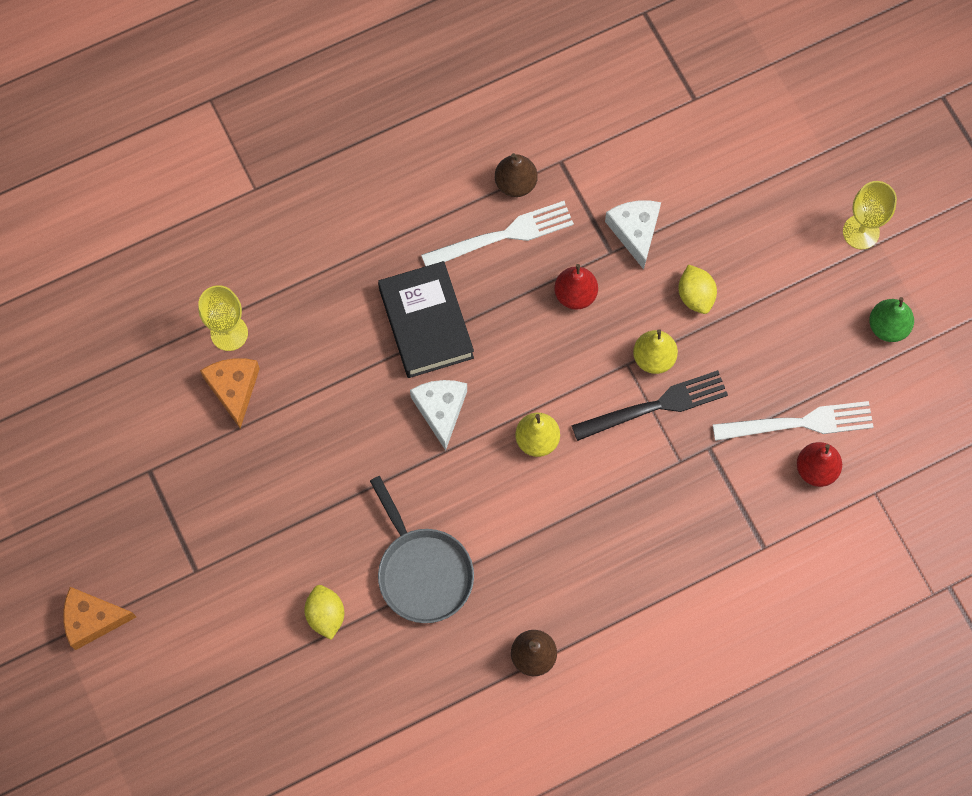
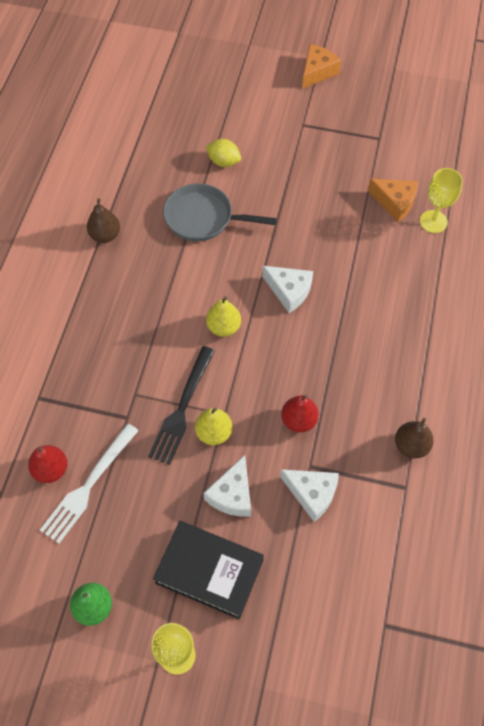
camera: 130 degrees right, 10 degrees down
black book [378,261,474,378] -> black book moved to [153,521,264,619]
white fork [421,201,574,266] -> none
yellow lemon [679,264,717,314] -> white cheese [203,455,251,517]

